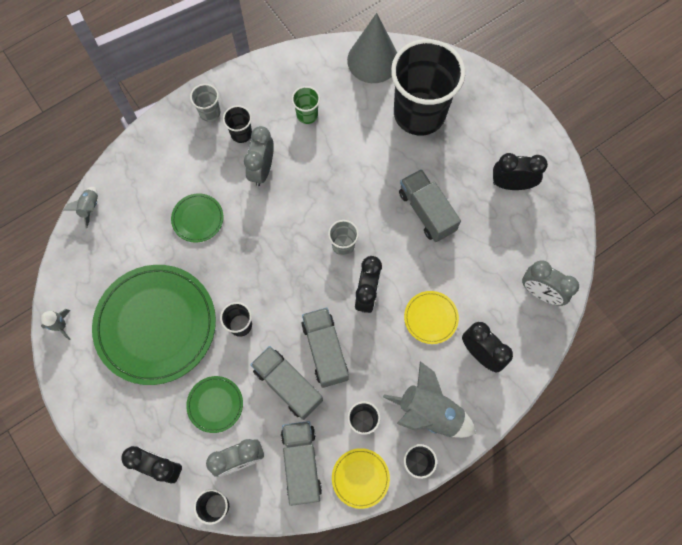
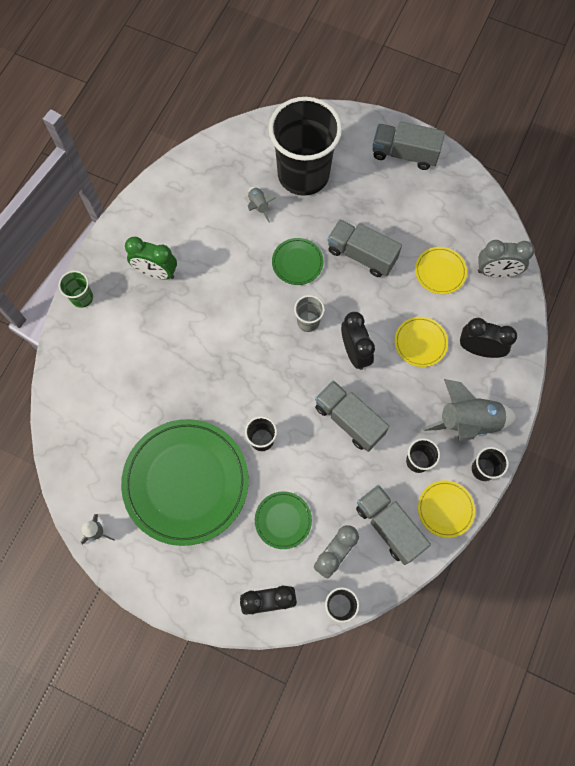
camera: 30 degrees left, 0 degrees up
grey rocket [63,187,98,229] -> grey rocket moved to [248,187,276,222]
green plate [171,194,223,243] -> green plate moved to [272,238,324,285]
grey cup [190,84,220,122] -> none
black cup [223,105,252,143] -> green clock [125,237,177,280]
grey clock [244,126,274,186] -> none
grey truck [250,346,323,420] -> grey truck moved to [373,121,445,170]
green cup [292,86,320,124] -> green cup moved to [59,270,93,308]
grey cone [347,13,397,83] -> none
black clock [493,153,548,190] -> none
none -> yellow plate [415,247,467,294]

